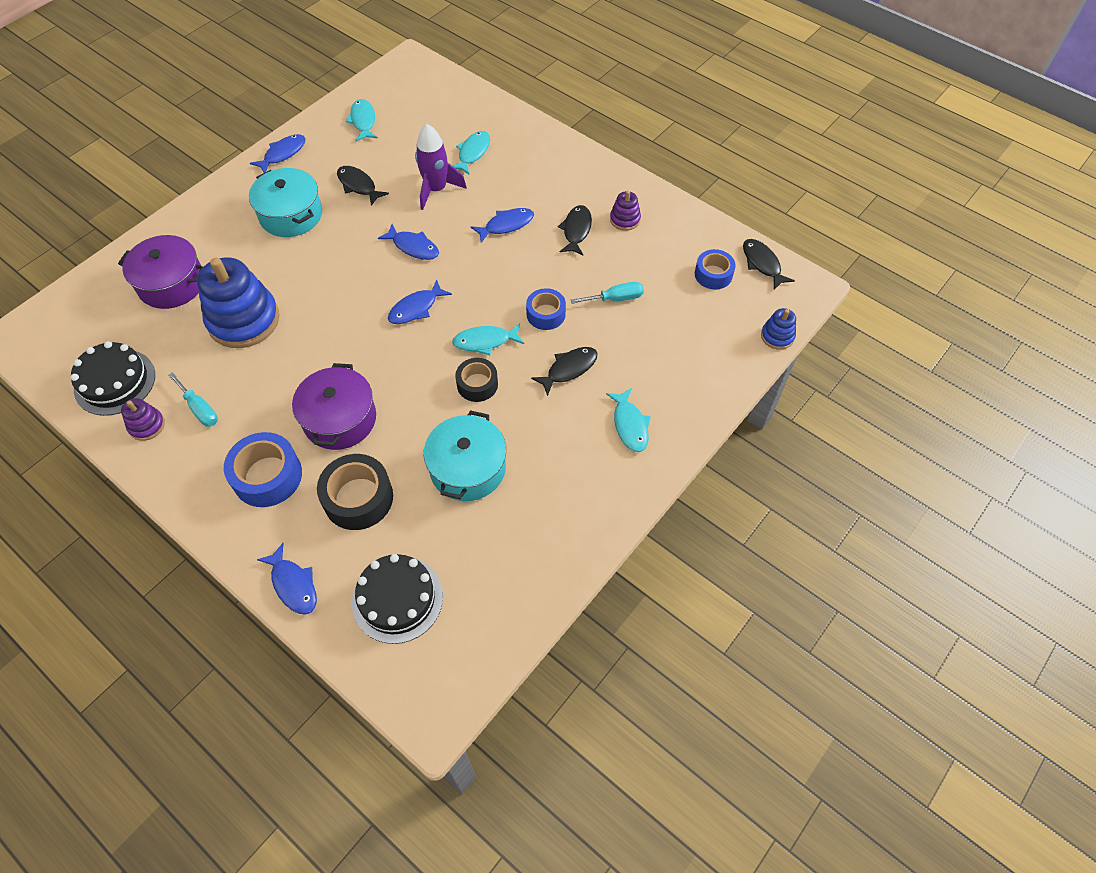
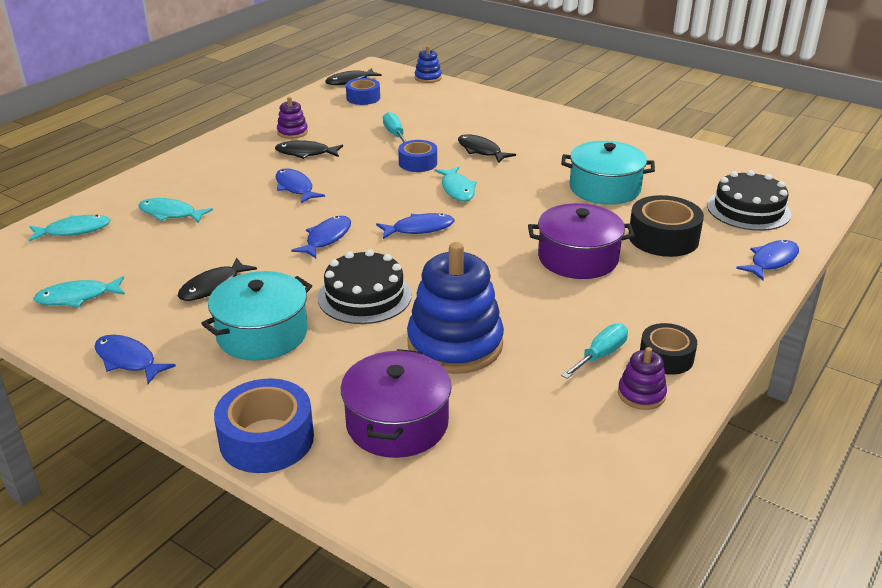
camera: 95 degrees left, 25 degrees down
black cake [70,341,155,416] -> black cake moved to [318,249,412,324]
blue tape [224,432,302,507] -> blue tape moved to [214,379,314,473]
blue fish [388,279,452,324] -> blue fish turned 60 degrees counterclockwise [376,213,454,239]
purple rocket [415,124,467,210] -> none
black tape [455,358,498,402] -> black tape moved to [640,323,697,375]
turquoise fish [606,388,651,452] -> turquoise fish moved to [29,215,111,242]

